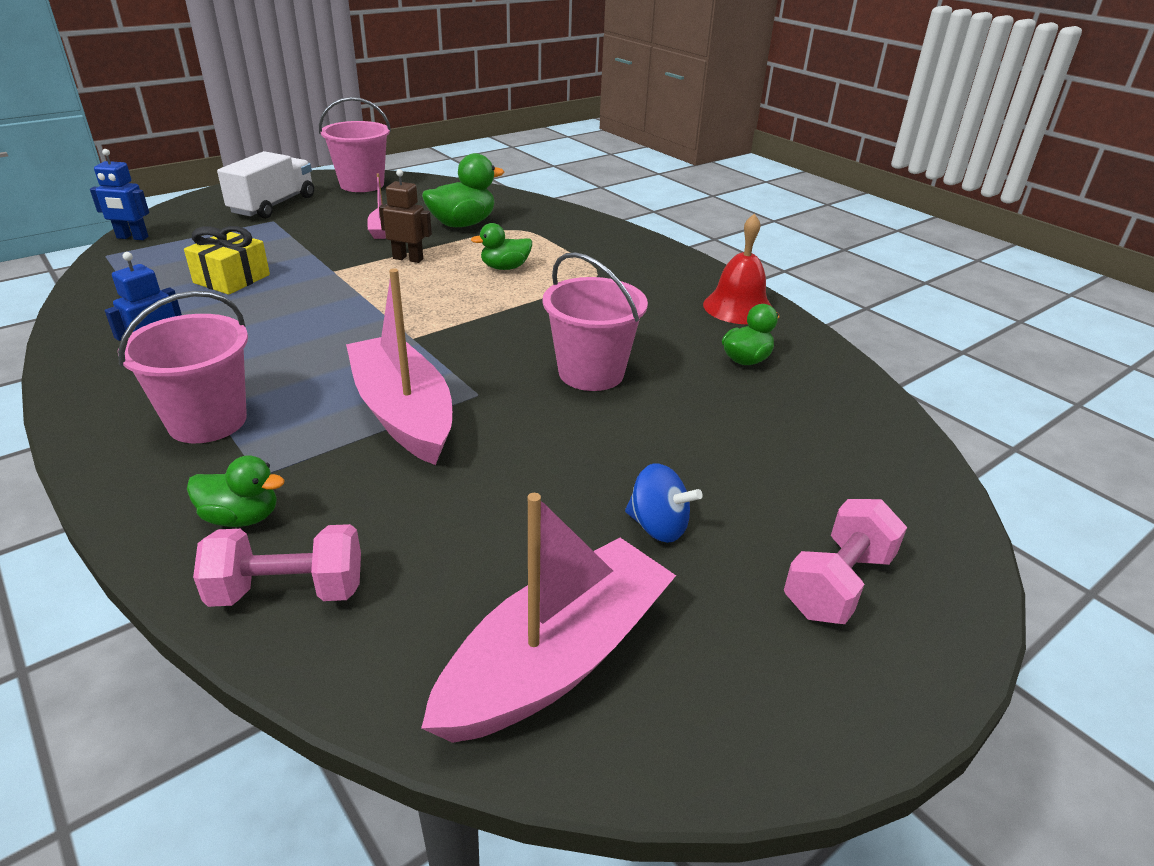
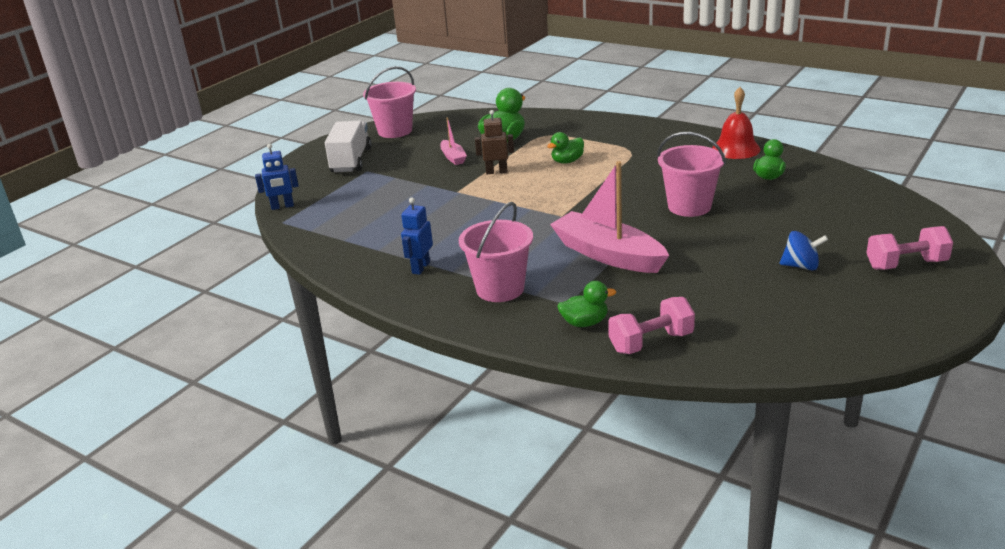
camera: 15 degrees left, 5 degrees down
yellow gift [184,226,270,295] -> none
pink boat [421,493,676,743] -> none
pink dumbbell [784,499,907,624] -> pink dumbbell turned 60 degrees clockwise [867,226,953,270]

